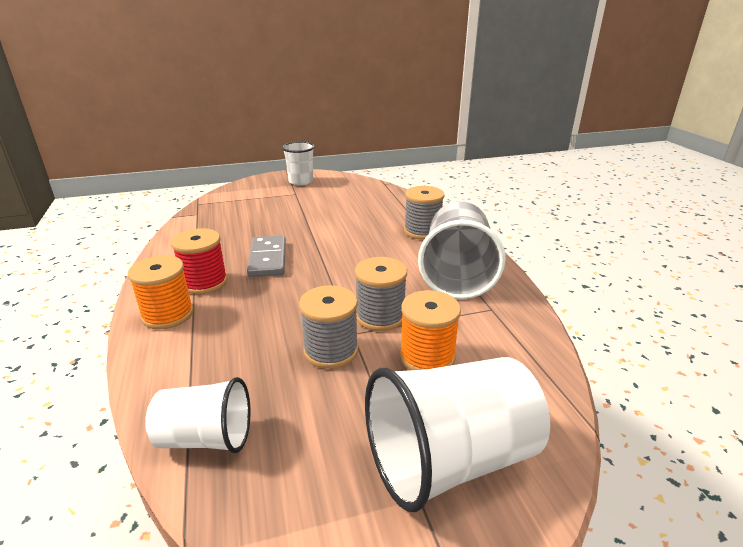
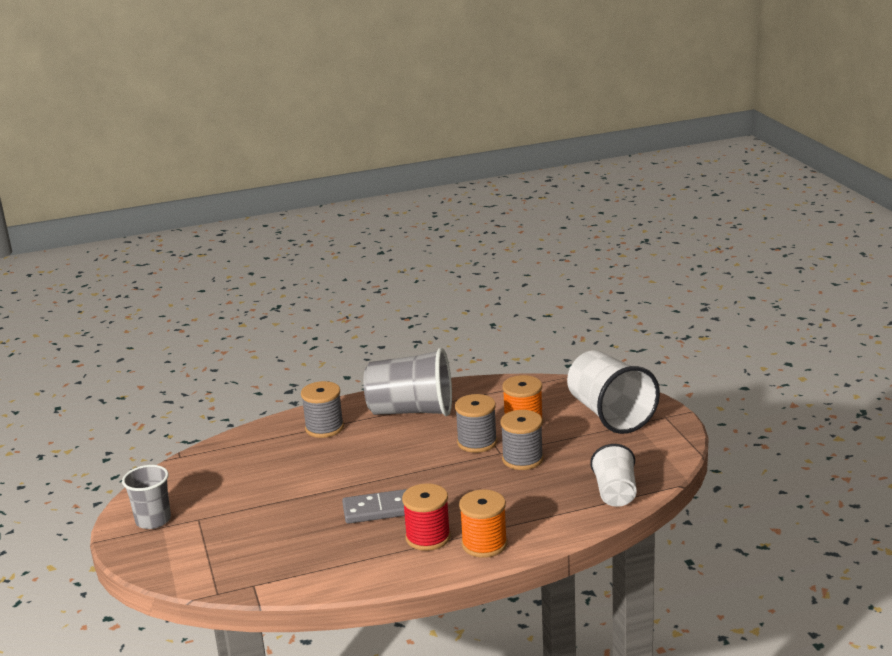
camera: 90 degrees left, 5 degrees down
white cup [282,142,315,185] -> grey cup [122,465,171,529]

